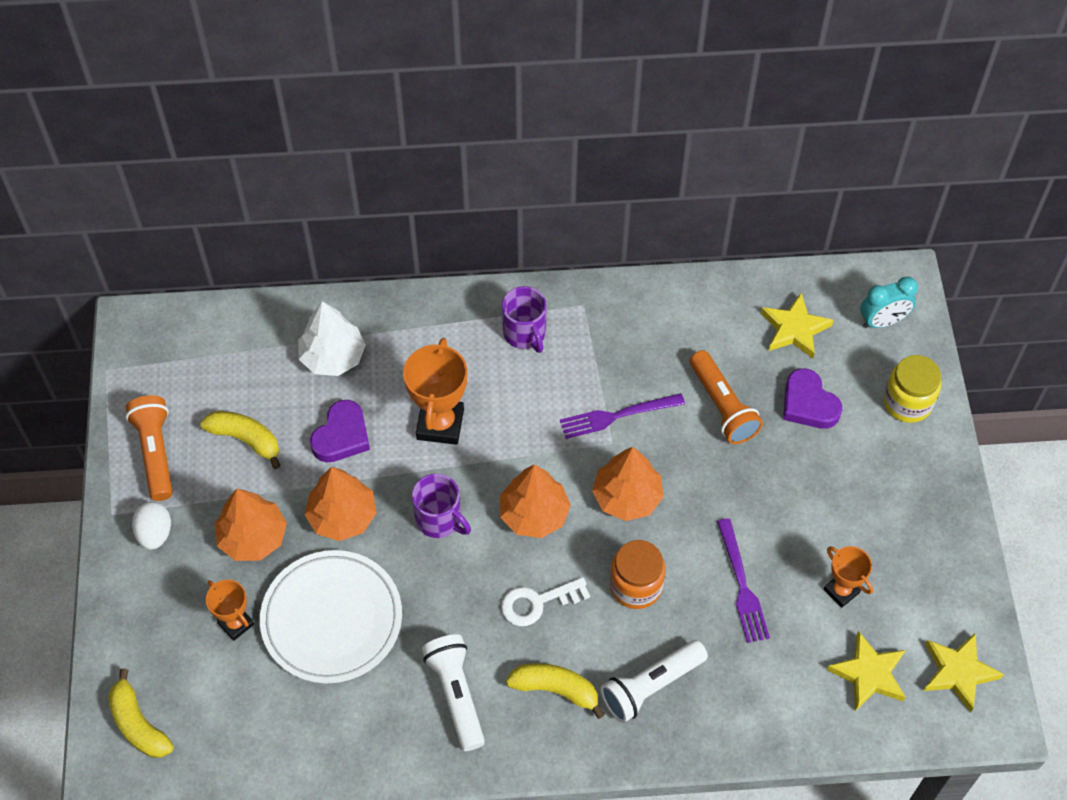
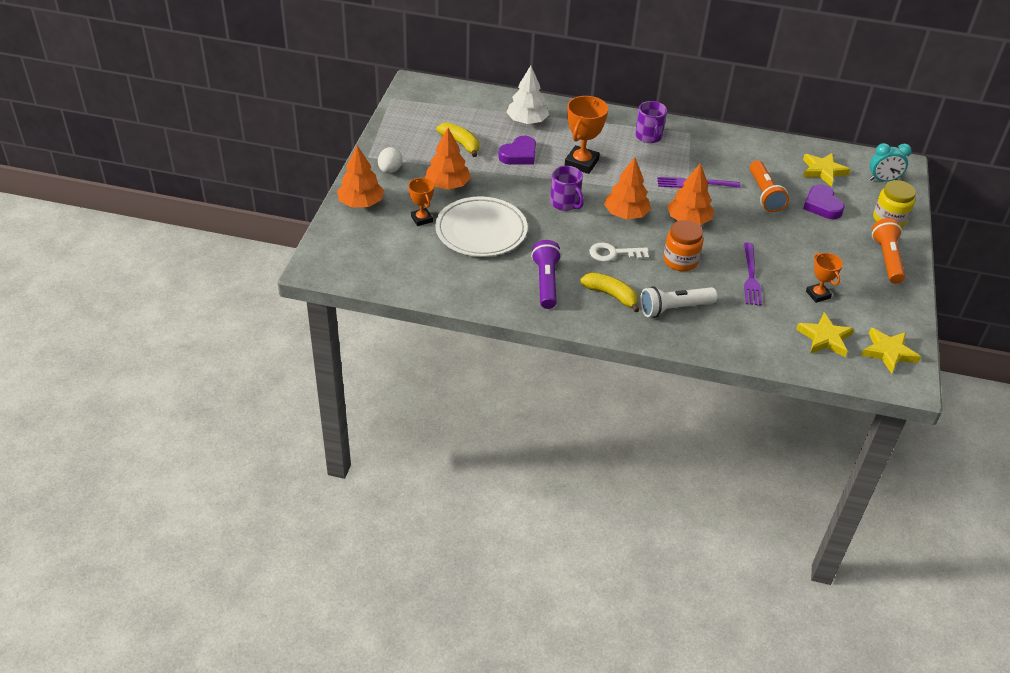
camera: 15 degrees right, 15 degrees down
yellow banana [108,668,174,758] -> none
orange flashlight [126,395,173,501] -> orange flashlight moved to [872,218,905,284]
orange tree [304,467,377,541] -> orange tree moved to [337,145,384,207]
white flashlight [422,634,485,751] -> purple flashlight [531,240,561,309]

